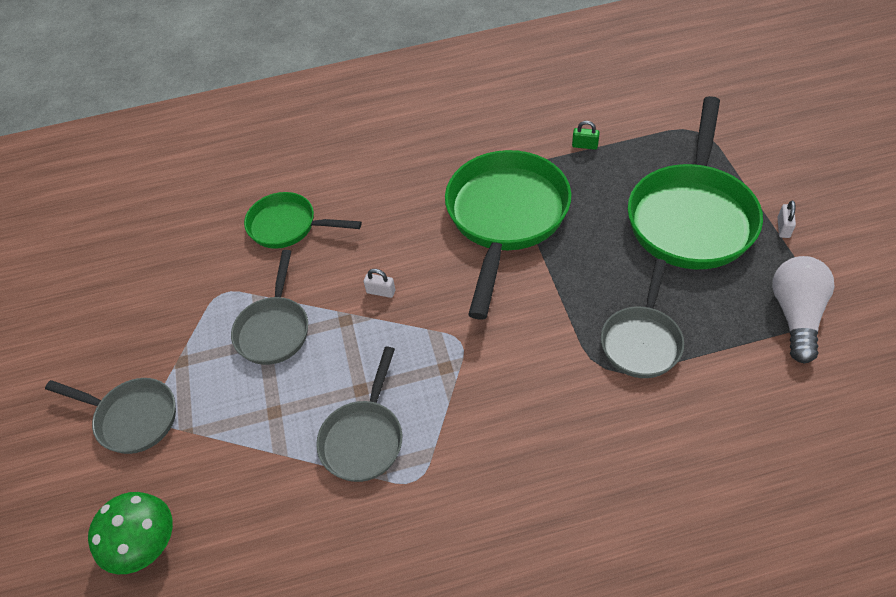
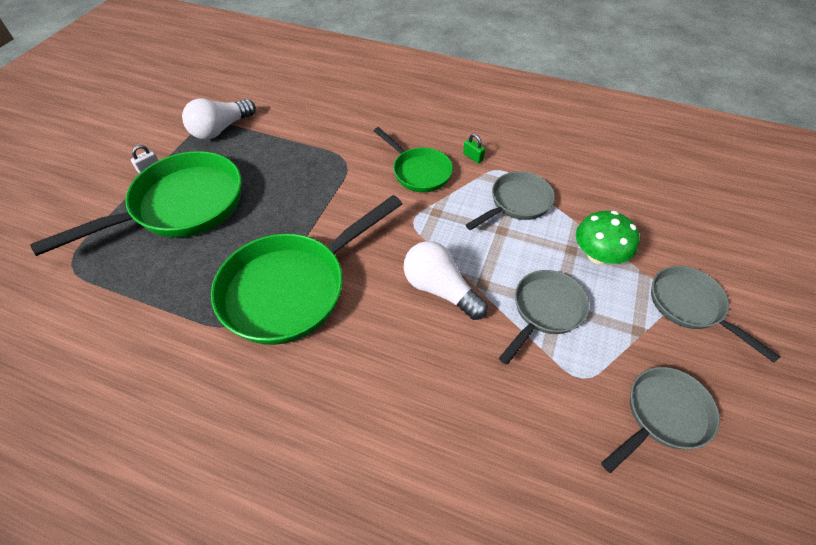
camera: 150 degrees left, 0 degrees up
green mushroom [88,492,173,574] -> green mushroom moved to [576,211,640,264]
green pan [244,192,362,249] -> green pan moved to [374,127,453,192]
white padlock [364,269,395,298] -> white light bulb [404,241,488,320]
green padlock [572,121,600,150] -> green padlock moved to [463,134,485,163]
grey pan [601,259,684,378] -> grey pan moved to [601,367,720,473]

